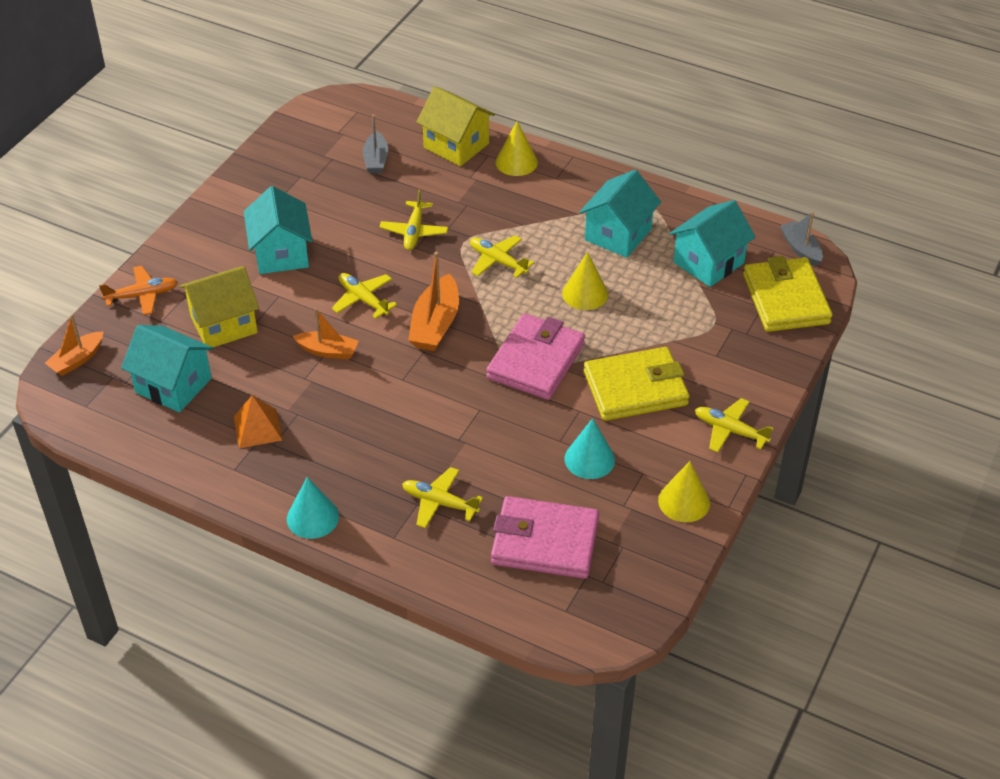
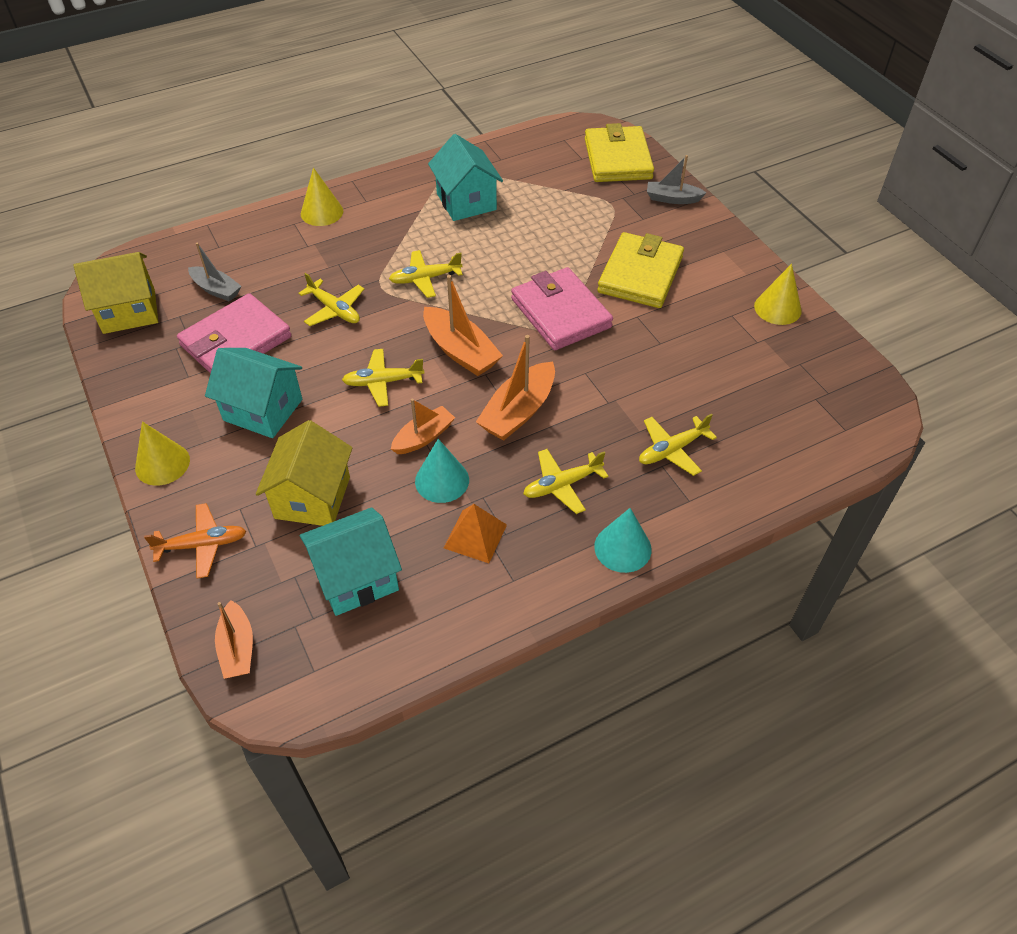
camera: 55 degrees left, 5 degrees up
orange plane [99,266,178,315] -> orange plane turned 60 degrees clockwise [144,503,246,578]
yellow house [416,86,495,166] -> yellow house moved to [74,252,158,334]
pink wallet [491,496,599,579] -> pink wallet moved to [177,293,292,374]
yellow cone [562,252,608,310] -> yellow cone moved to [135,421,190,486]
turquoise cone [565,418,615,479] -> turquoise cone moved to [415,439,469,503]
turquoise house [669,200,756,287] -> none
yellow plane [695,398,774,452] -> yellow plane moved to [523,449,608,514]
yellow wallet [743,256,832,332] -> yellow wallet turned 60 degrees clockwise [585,123,654,182]
grey boat [780,212,823,267] -> grey boat moved to [647,155,706,204]
none -> orange boat [476,335,555,441]

